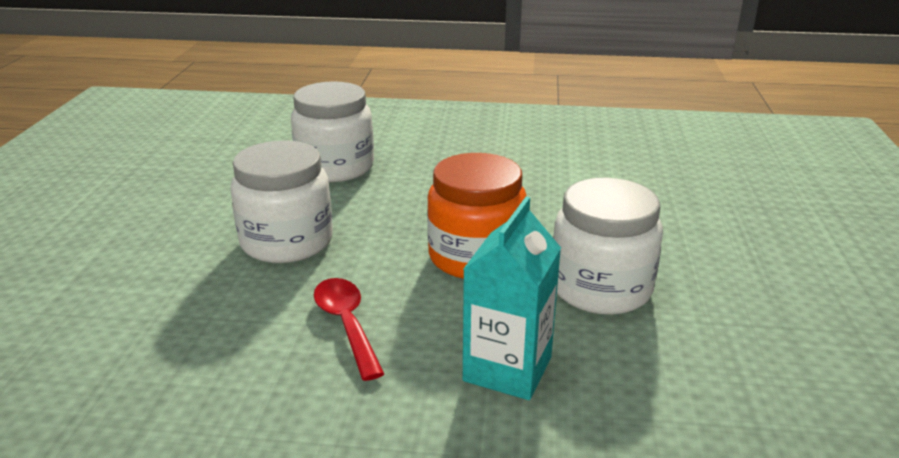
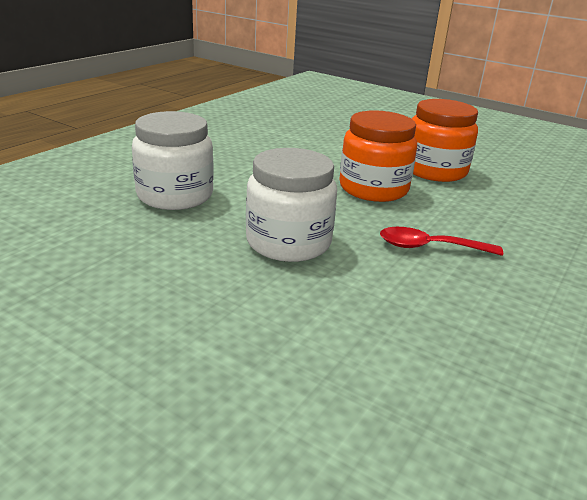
camera: 65 degrees left, 0 degrees up
turquoise carton [463,197,561,400] -> none
white jar [553,178,663,315] -> orange jar [412,99,478,182]

